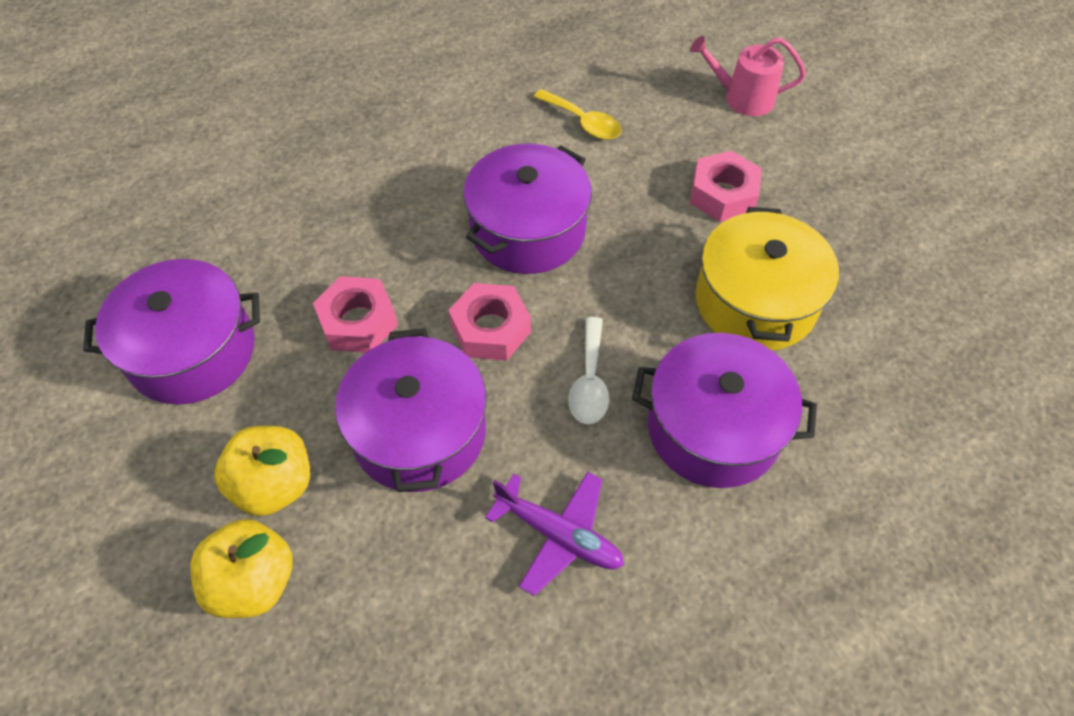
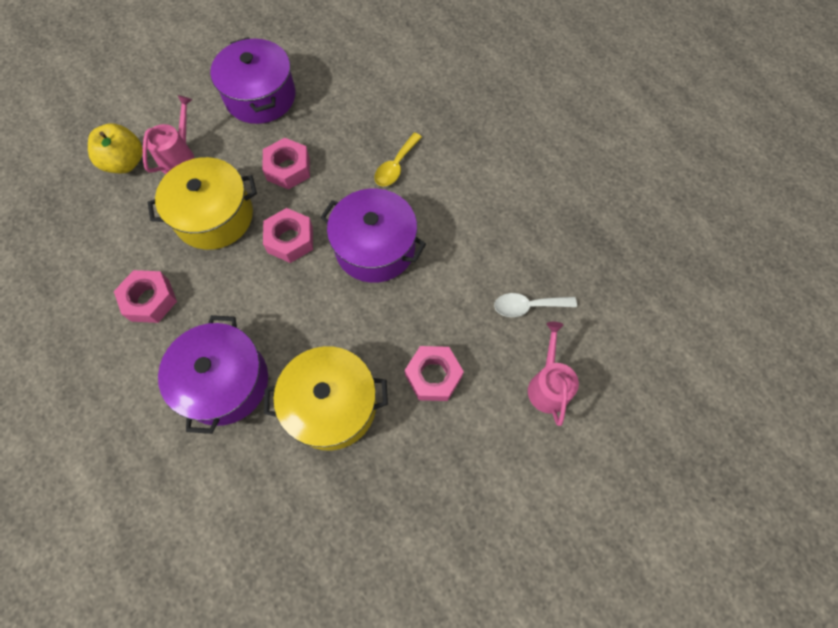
camera: 80 degrees right, 10 degrees up
yellow apple [214,426,310,516] -> pink watering can [143,95,194,174]
purple pot [335,328,486,492] -> yellow pot [148,157,257,250]
purple plane [485,472,624,596] -> pink nut [114,270,177,323]
yellow spoon [534,89,621,140] -> yellow spoon moved to [374,133,422,186]
white spoon [568,317,610,424] -> white spoon moved to [494,293,577,317]

